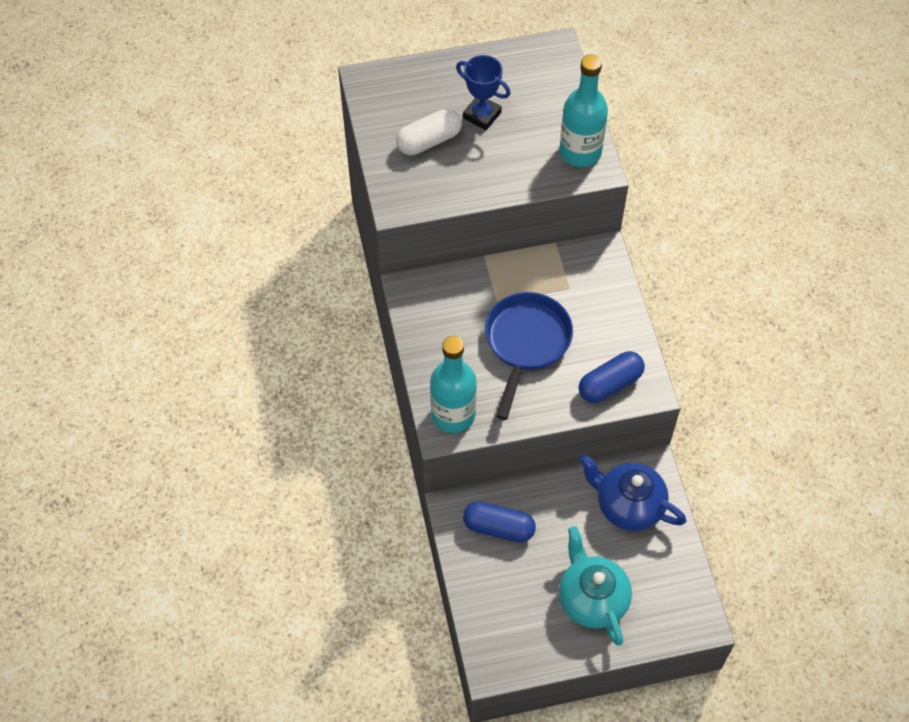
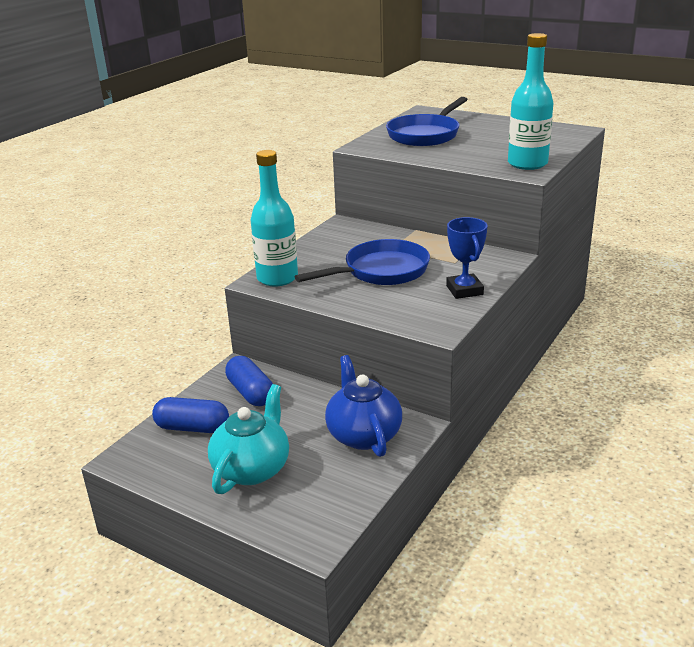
camera: 45 degrees right, 30 degrees down
white capsule [396,108,462,155] -> blue pan [386,97,468,146]
blue trophy [456,55,510,130] -> blue trophy moved to [446,217,487,299]
blue capsule [579,351,645,403] -> blue capsule moved to [152,397,229,433]

